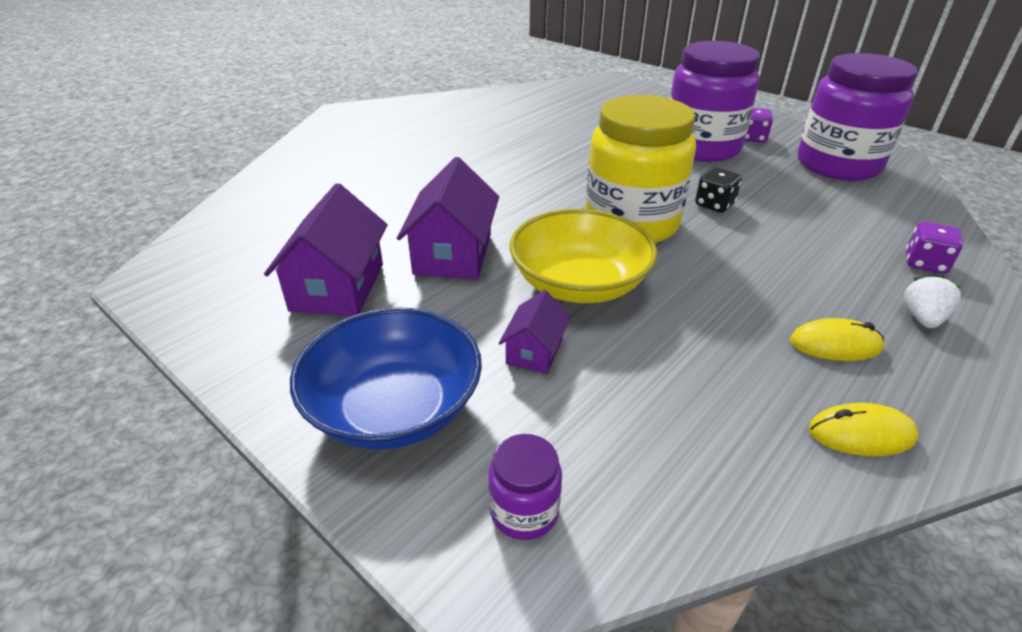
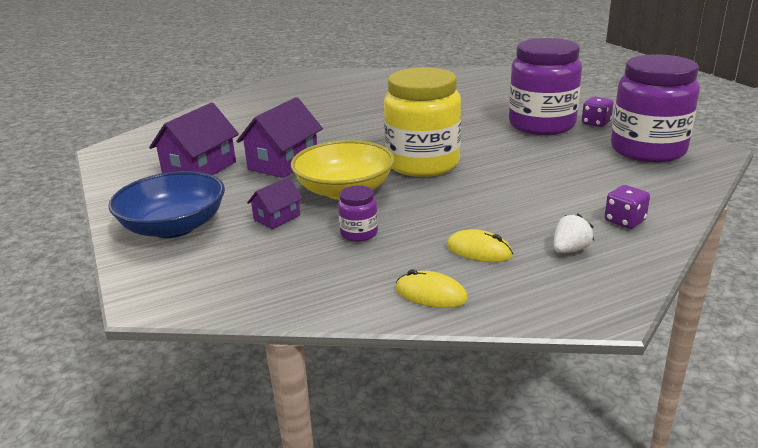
camera: 25 degrees right, 10 degrees down
purple jar [488,434,562,540] -> purple jar moved to [338,185,378,242]
black dice [695,167,742,213] -> none

